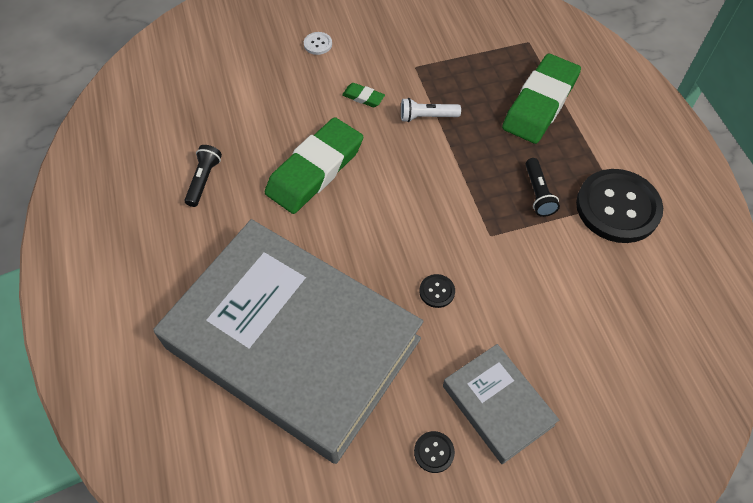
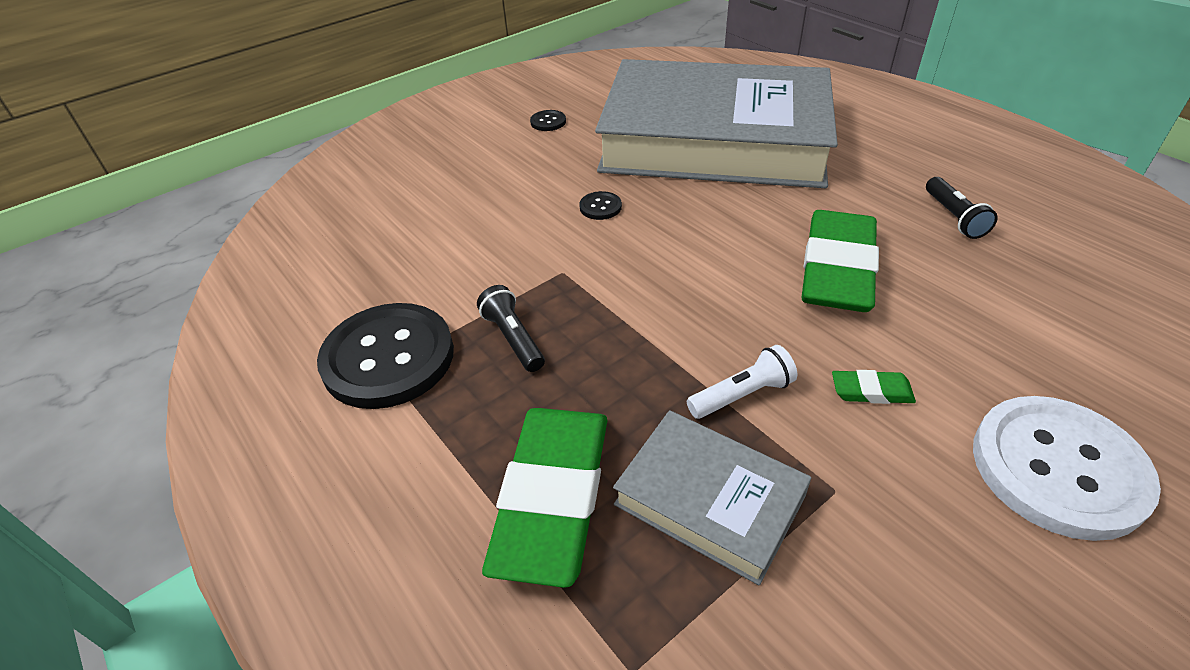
camera: 160 degrees right, 15 degrees down
white button [304,32,332,55] -> white button [973,396,1161,541], size x2.48
grey book [443,344,559,464] -> grey book moved to [613,410,811,585]

